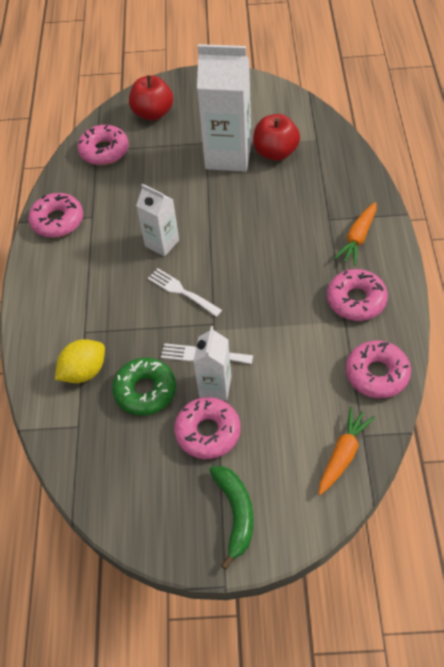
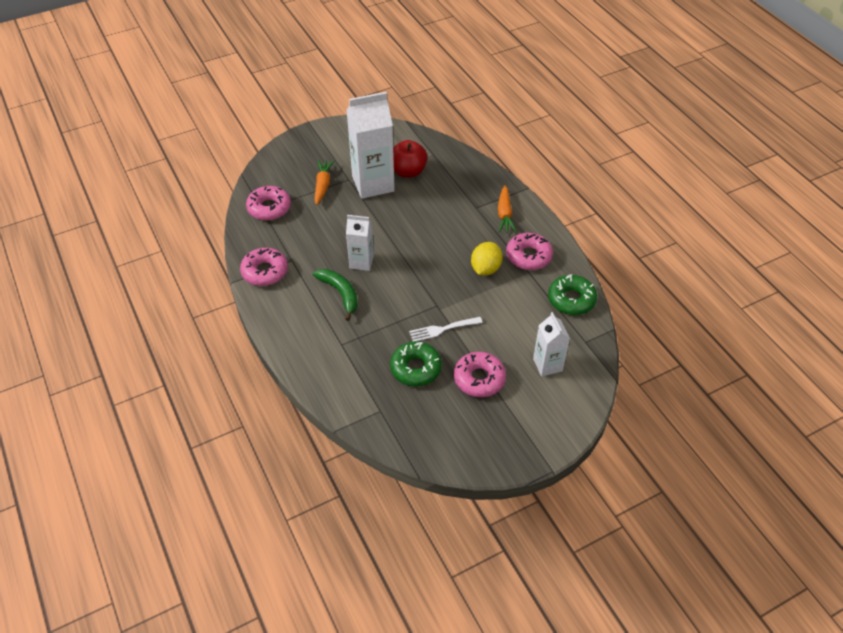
camera: 30 degrees left, 5 degrees down
yellow lemon [55,339,105,383] -> yellow lemon moved to [471,242,503,276]
red apple [129,75,173,121] -> none
white fork [148,268,222,317] -> none
white carton [193,326,231,401] -> white carton moved to [533,312,570,376]
green banana [209,466,253,570] -> green banana moved to [313,269,358,321]
orange carrot [319,407,375,495] -> orange carrot moved to [314,160,334,205]
pink donut [346,340,411,398] -> green donut [548,274,597,315]

